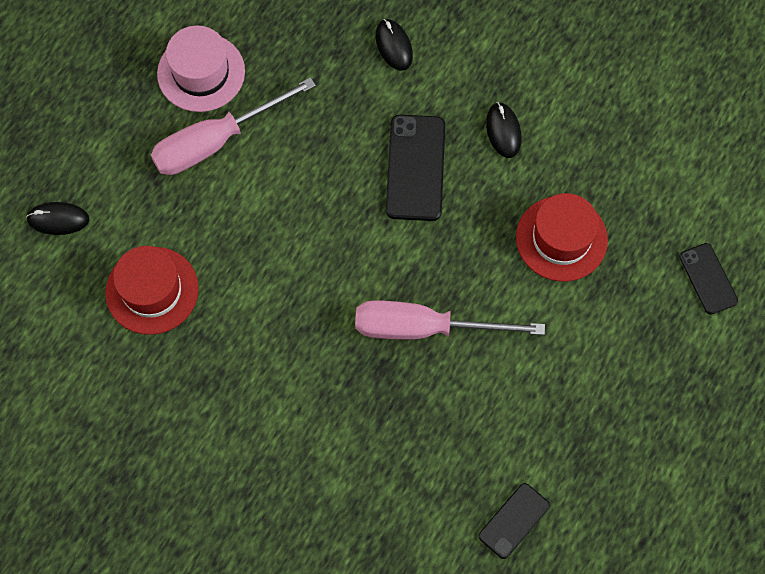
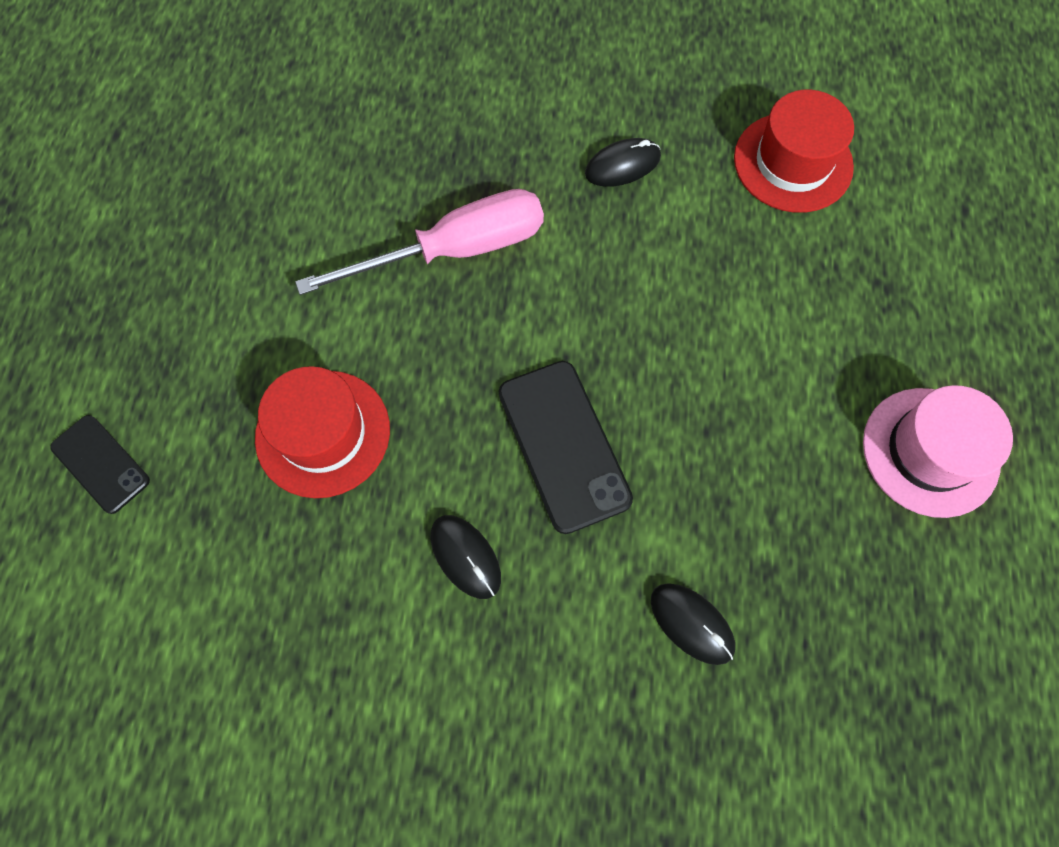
camera: 155 degrees right, 0 degrees up
black mouse [26,202,89,235] -> black mouse moved to [585,138,661,187]
pink screwdriver [151,77,316,175] -> none
black phone [478,483,550,559] -> none

